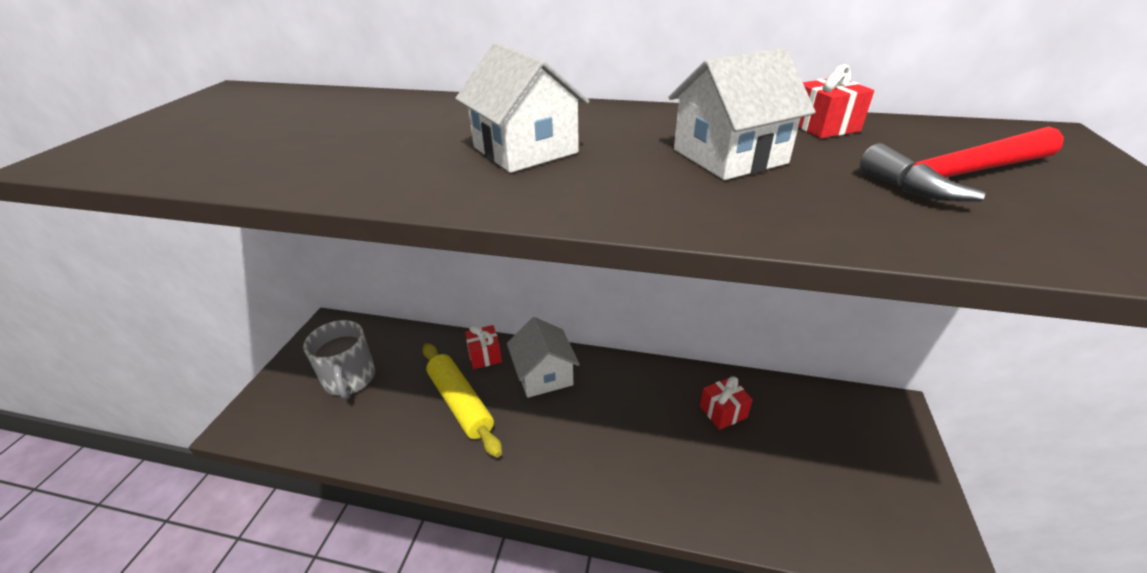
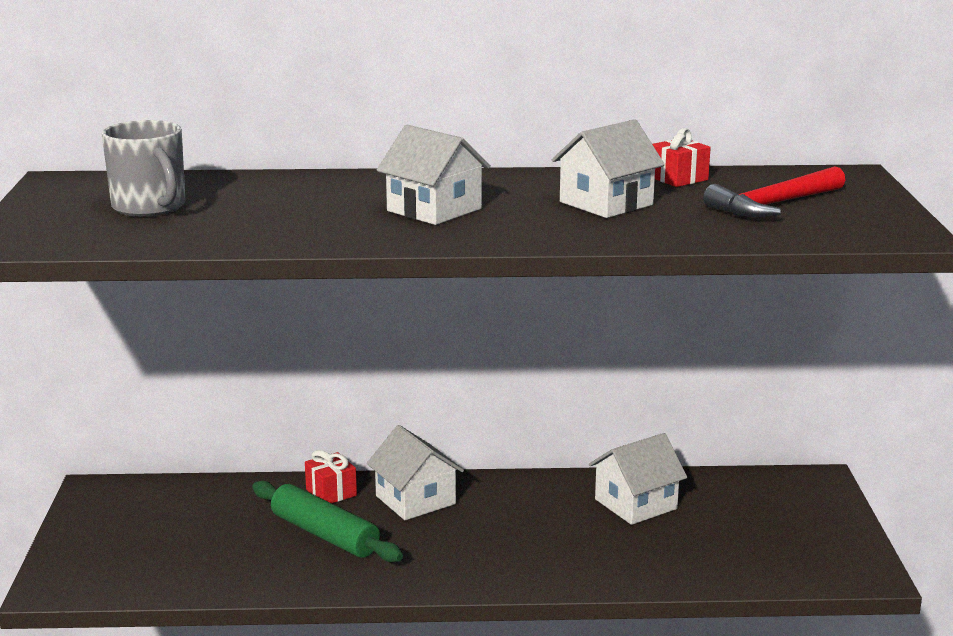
camera: 15 degrees left, 15 degrees down
grey mug [303,320,375,399] -> grey mug moved to [102,120,186,217]
yellow rolling pin [423,343,502,458] -> green rolling pin [252,481,403,562]
red gift [700,377,753,430] -> white house [589,433,687,525]

